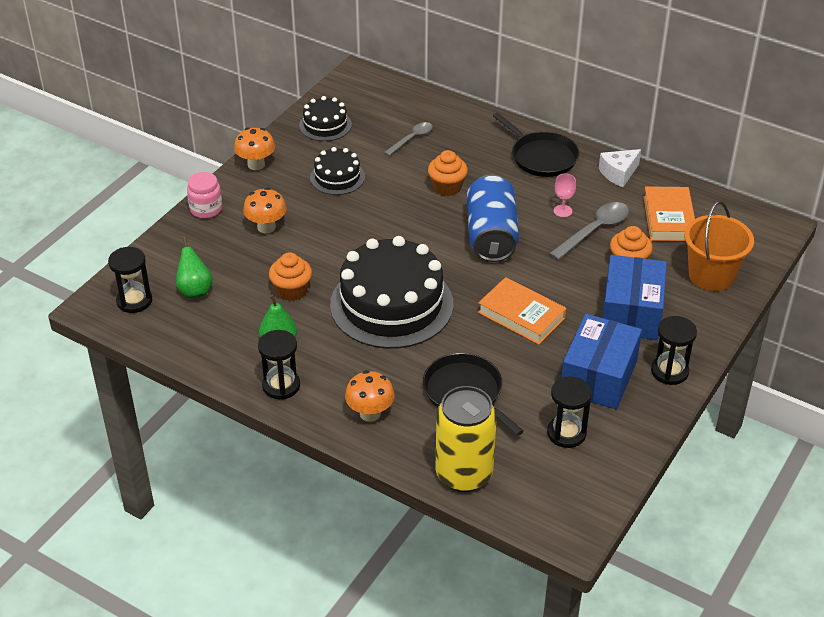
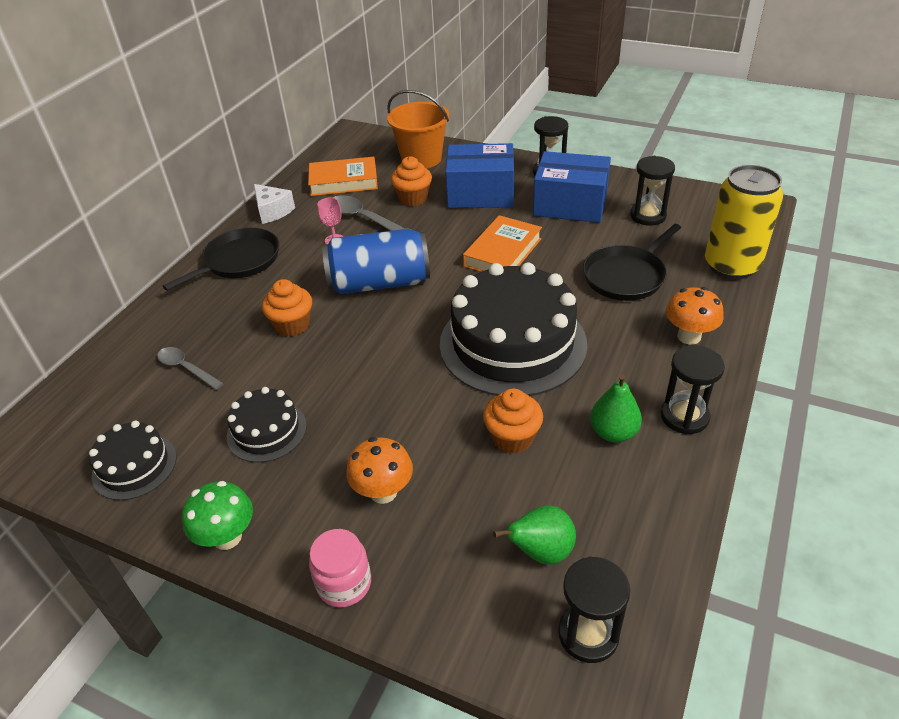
camera: 95 degrees left, 0 degrees up
orange mushroom [234,127,275,170] -> green mushroom [182,481,253,550]

